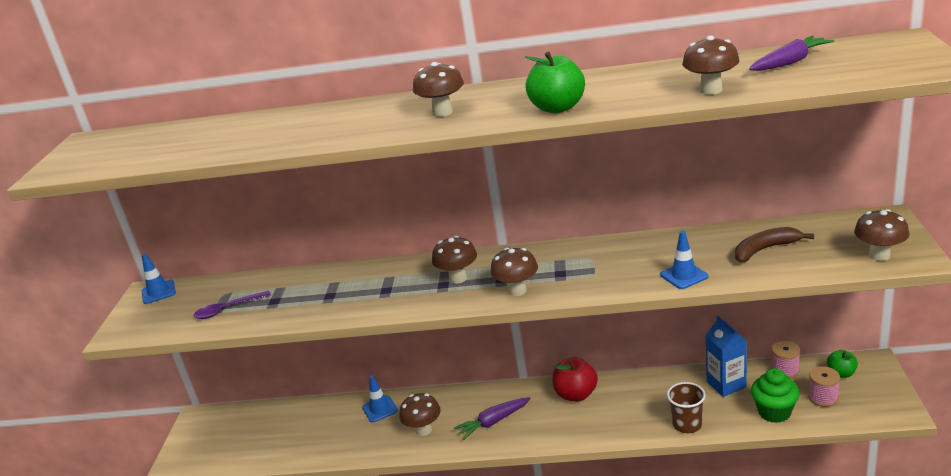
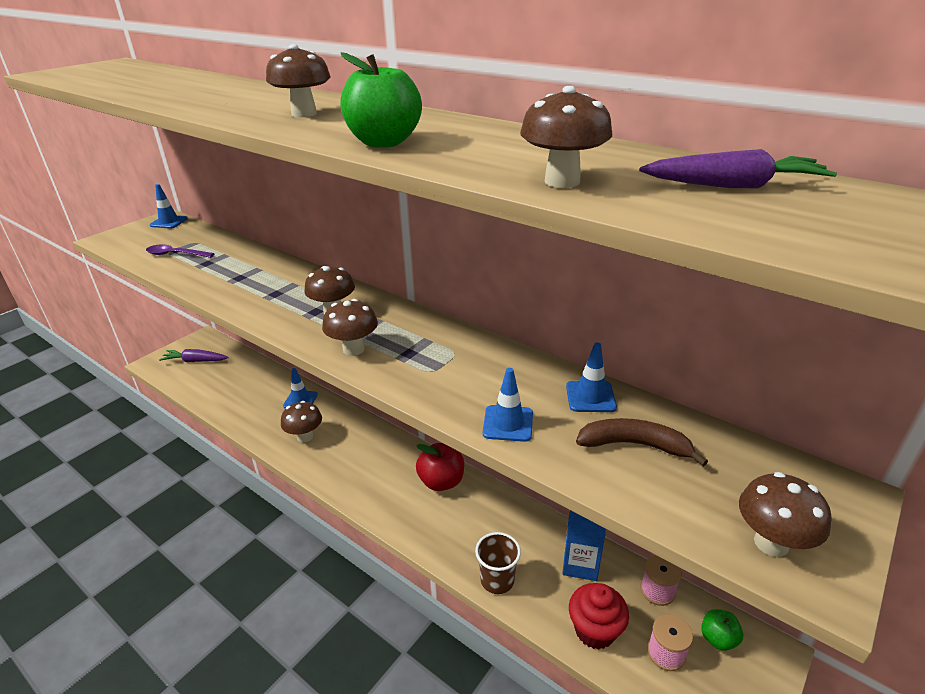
camera: 30 degrees right, 5 degrees up
purple carrot [454,397,531,440] -> purple carrot moved to [159,349,229,362]
green cupcake [751,368,799,423] -> red cupcake [569,583,629,649]
none -> blue traffic cone [566,342,617,412]

